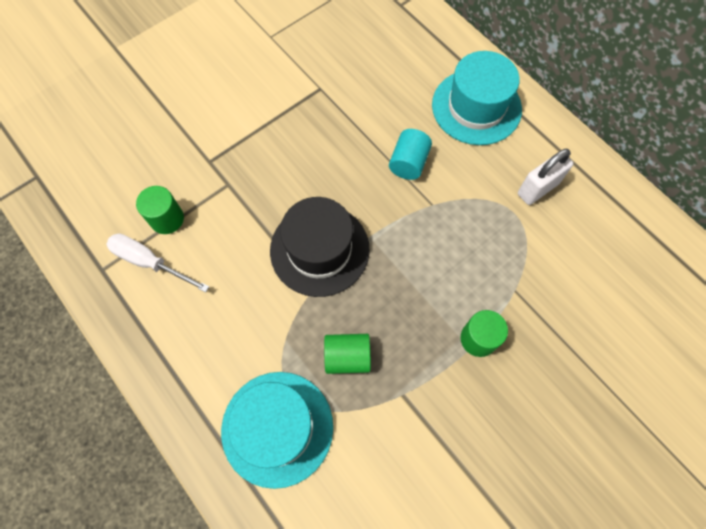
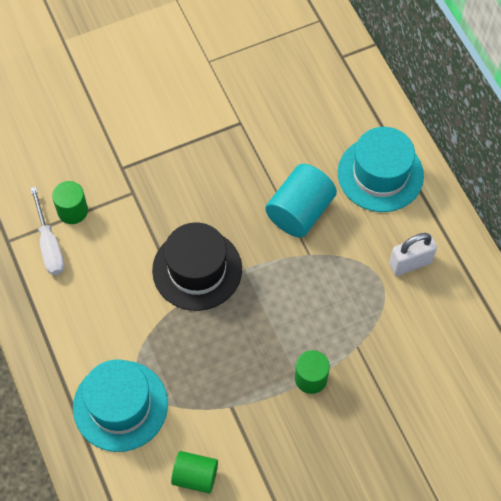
camera: 15 degrees right, 5 degrees down
white screwdriver [106,233,209,293] -> white screwdriver turned 150 degrees counterclockwise [30,187,64,275]
green cylinder [324,334,371,374] -> green cylinder moved to [171,451,218,493]
turquoise cylinder [389,129,432,180] -> turquoise cylinder [265,164,337,237], size x1.58

